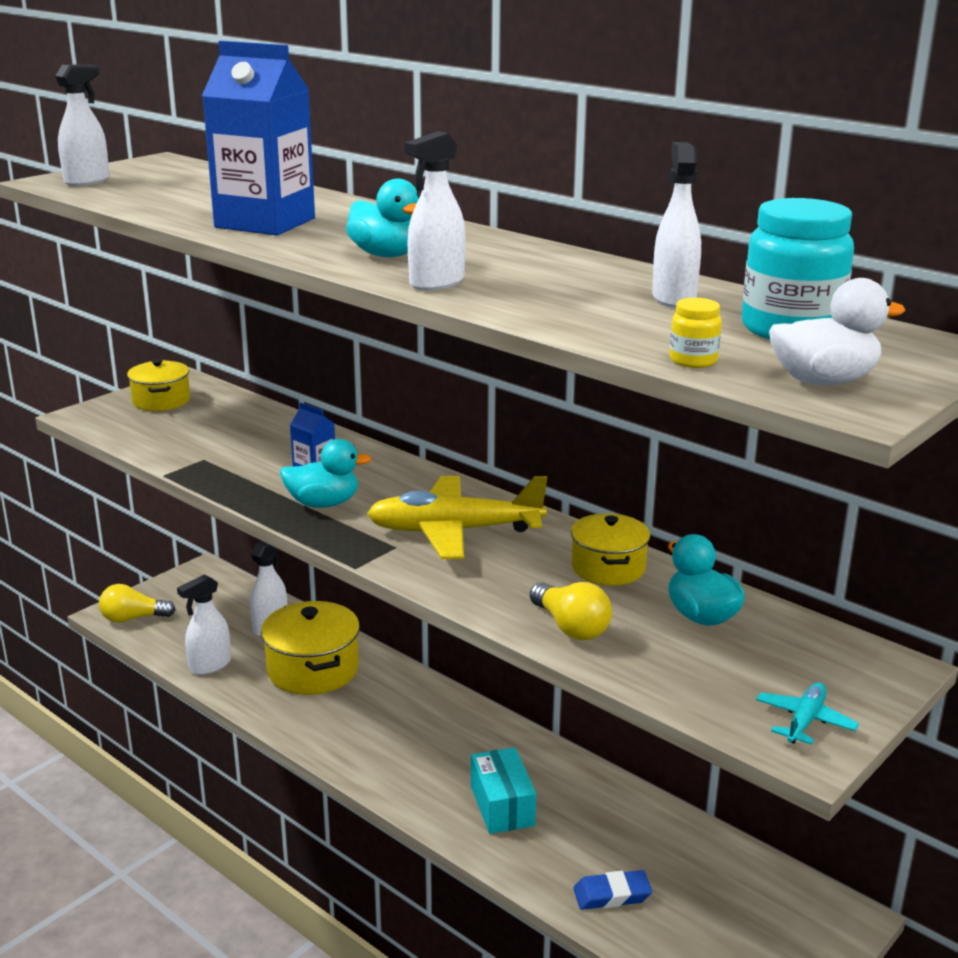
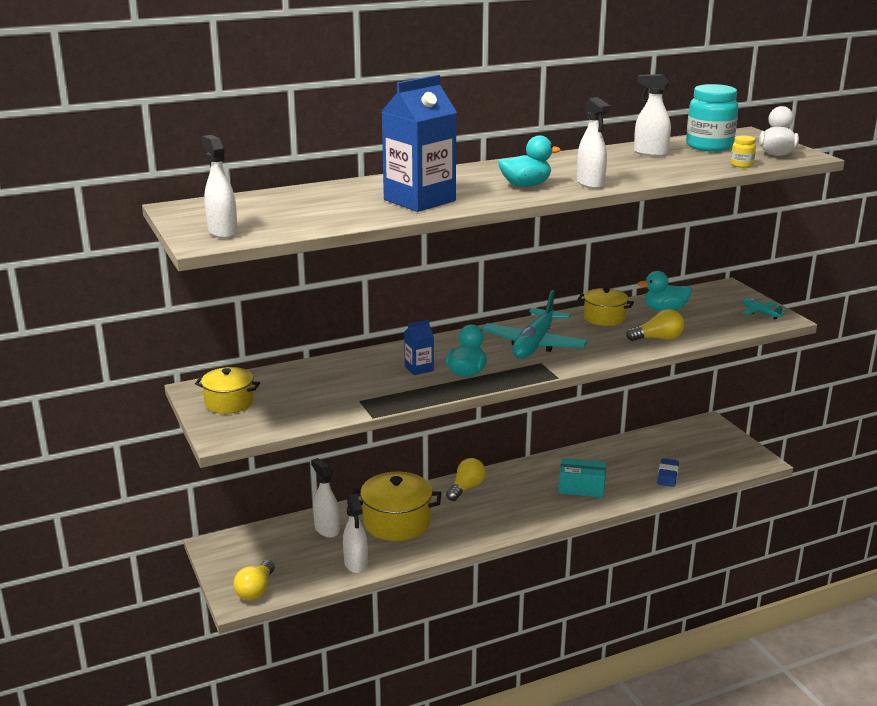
camera: 65 degrees left, 0 degrees up
yellow plane [367,476,547,559] -> turquoise plane [482,290,588,359]
none -> yellow light bulb [446,458,486,501]

